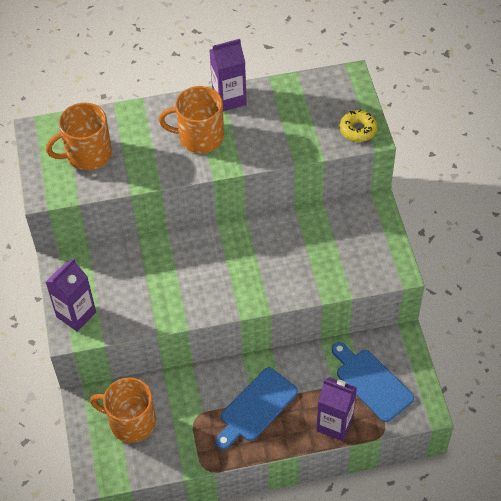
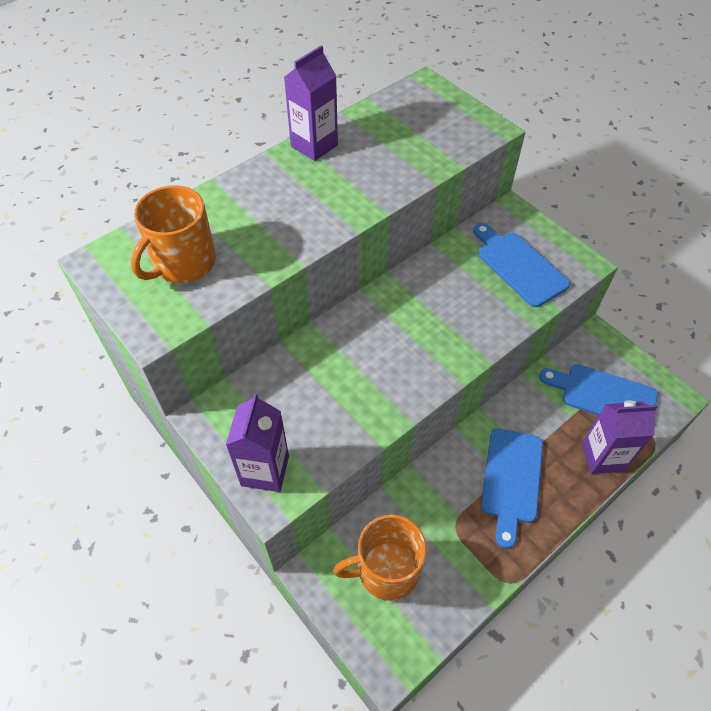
camera: 30 degrees left, 0 degrees up
orange mug [159,86,224,153] -> none
yellow donut [340,110,378,142] -> none
none -> blue cutting board [473,223,570,307]

